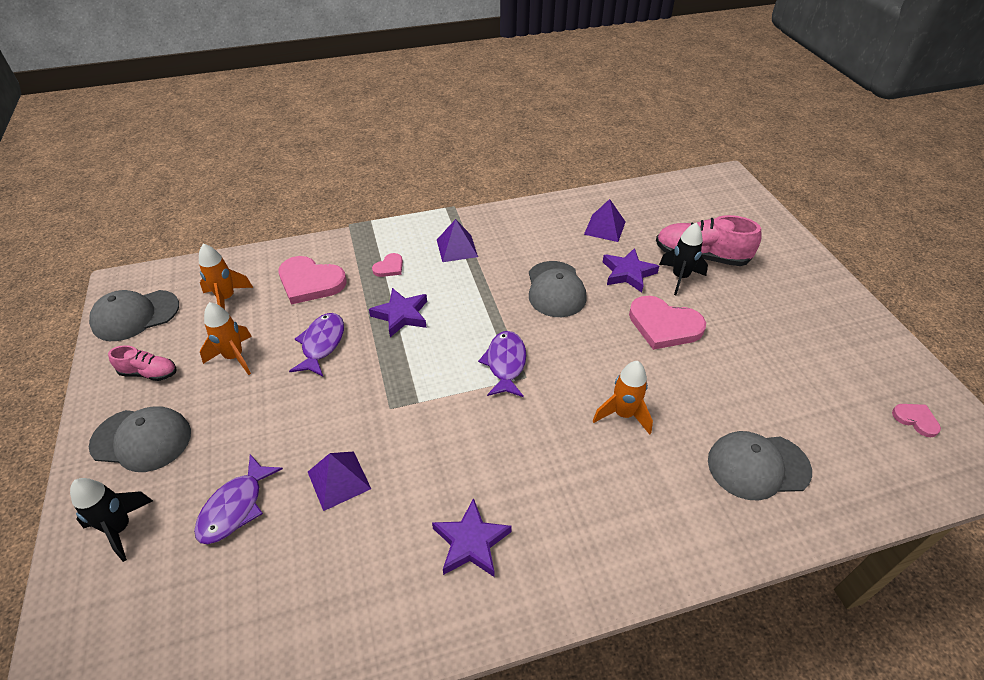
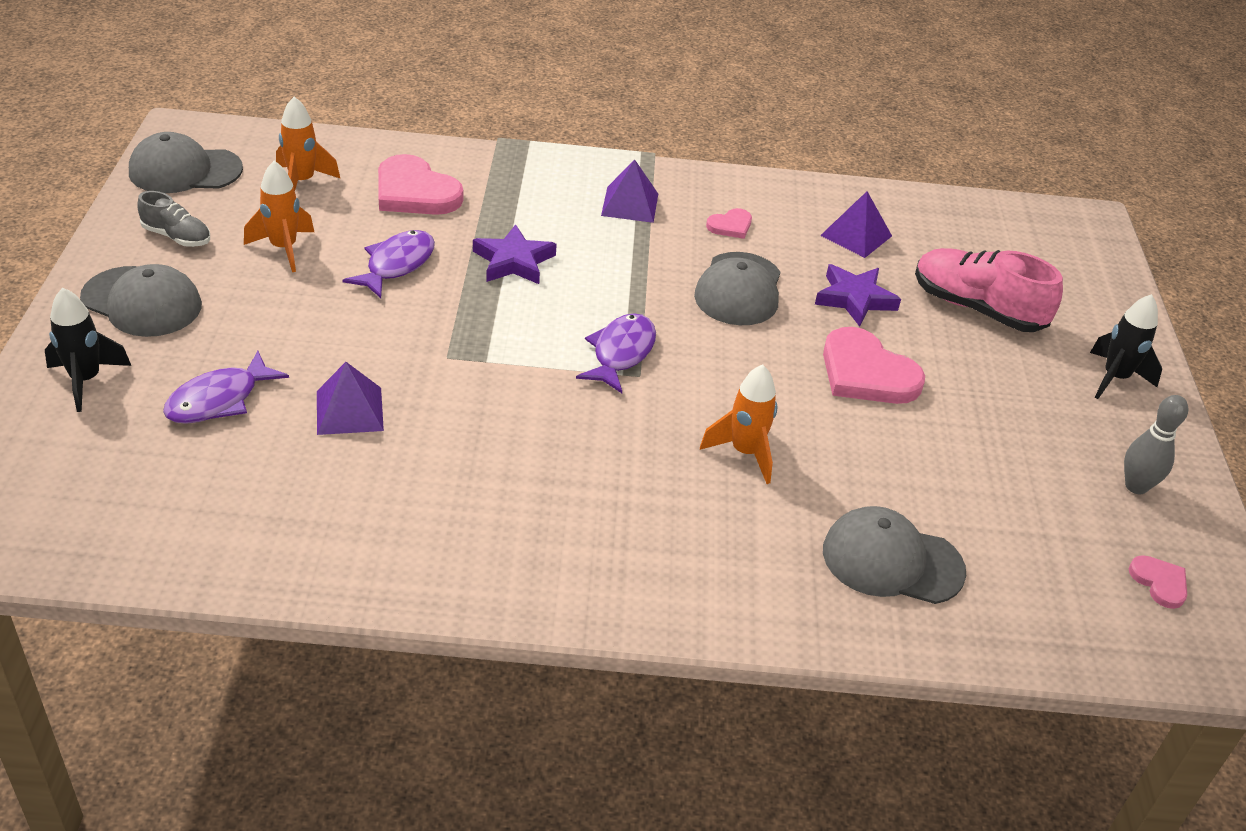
camera: 15 degrees right, 5 degrees down
pink shoe [108,345,177,381] -> grey shoe [137,191,210,247]
pink heart [372,253,403,277] -> pink heart moved to [706,208,752,239]
purple star [432,498,512,577] -> none
black rocket [659,222,708,295] -> black rocket moved to [1090,294,1162,399]
none -> grey bowling pin [1124,395,1188,494]

